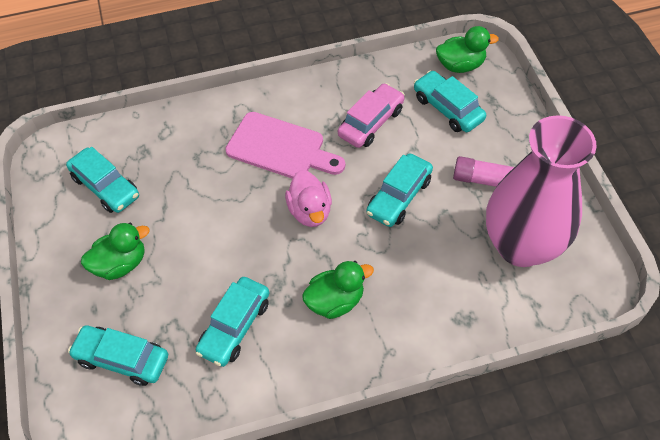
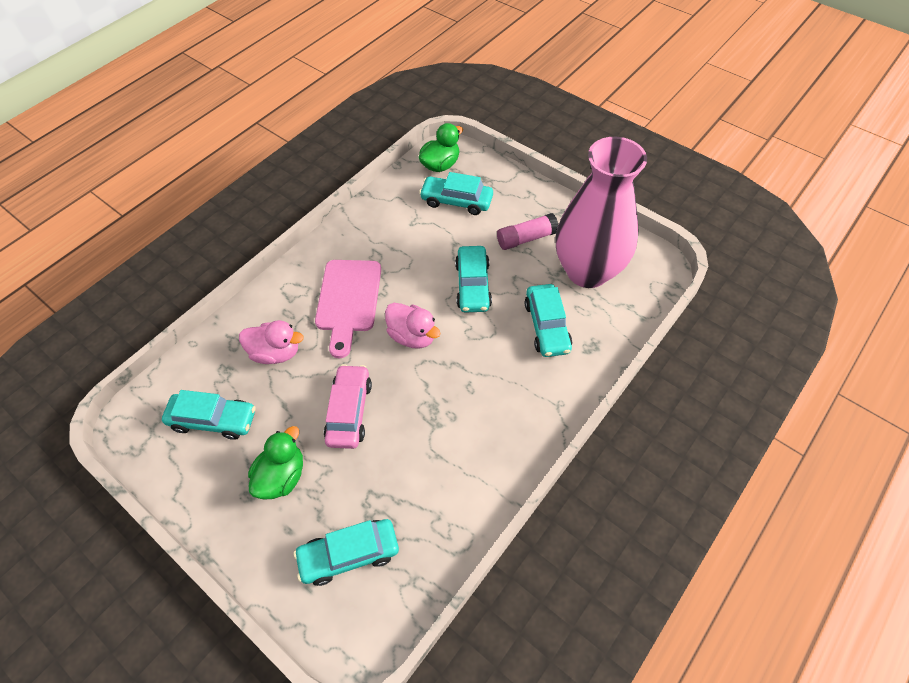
camera: 35 degrees left, 0 degrees up
turquoise car [195,277,269,367] -> turquoise car moved to [525,284,572,357]
pink cutting board [225,112,345,179] -> pink cutting board turned 105 degrees clockwise [315,260,381,358]
green duck [302,261,374,319] -> none
pink car [338,83,405,148] -> pink car moved to [324,364,372,449]
none -> pink duck [239,320,304,364]

